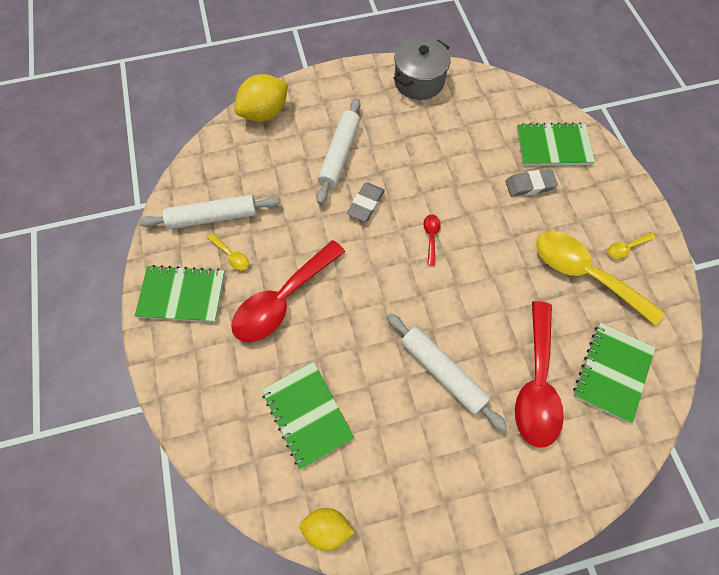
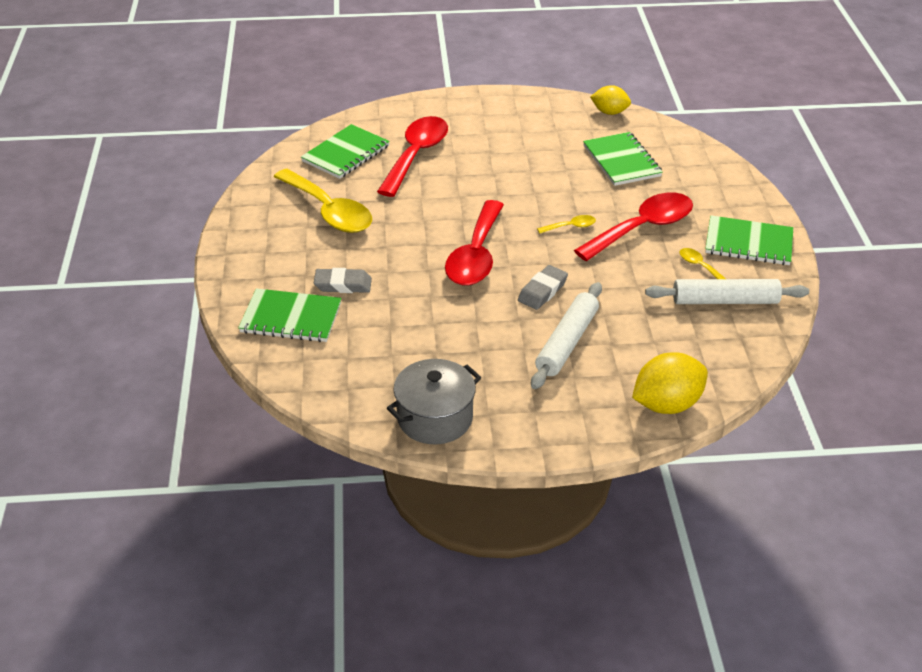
camera: 170 degrees left, 25 degrees down
white rolling pin [387,313,507,431] -> none
red spoon [423,214,441,266] -> red spoon [445,200,504,286], size x2.39
yellow spoon [608,232,655,259] -> yellow spoon moved to [537,215,596,234]

